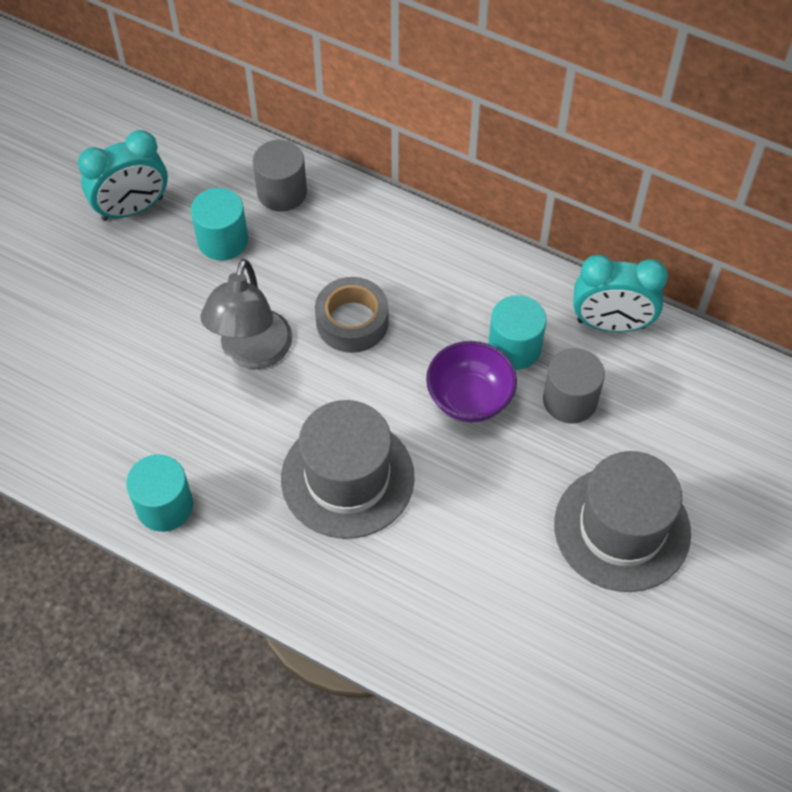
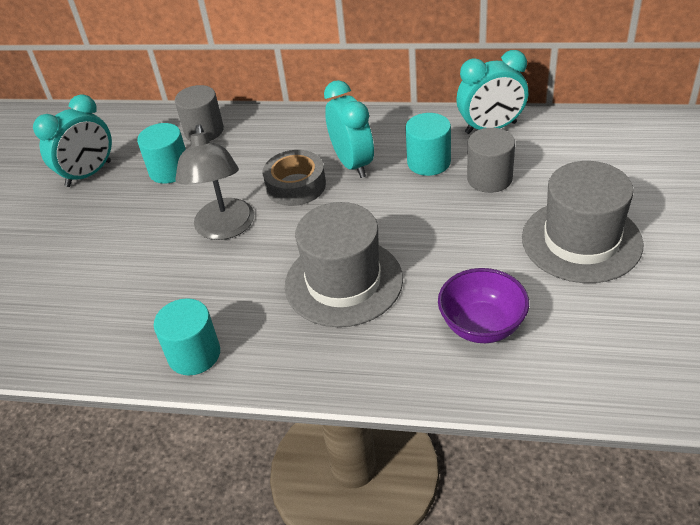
camera: 15 degrees left, 15 degrees down
purple bowl [426,341,517,422] -> purple bowl moved to [438,268,529,343]
none -> turquoise clock [324,80,374,178]

